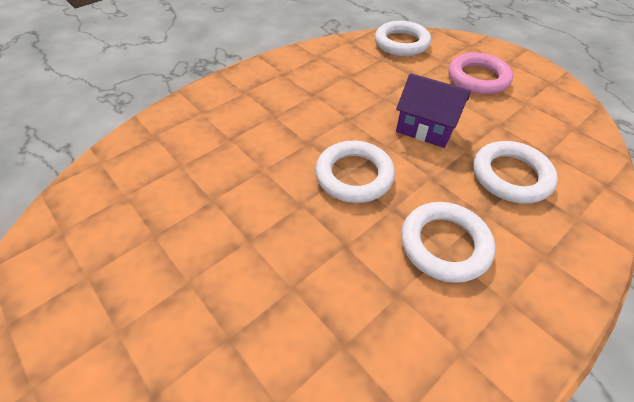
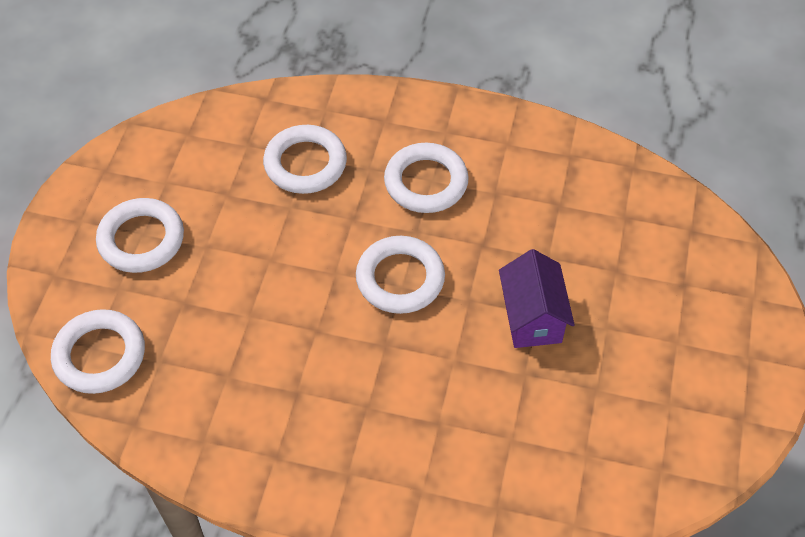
camera: 125 degrees left, 5 degrees up
purple house [396,73,471,148] -> purple house moved to [499,249,575,348]
pink ring [448,53,513,95] -> white ring [96,198,184,273]

